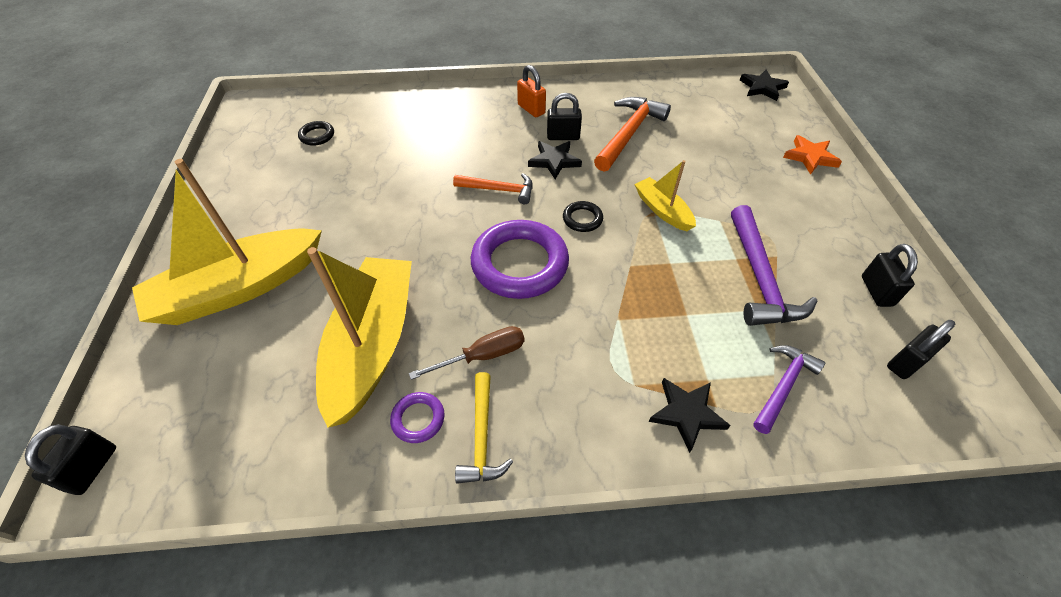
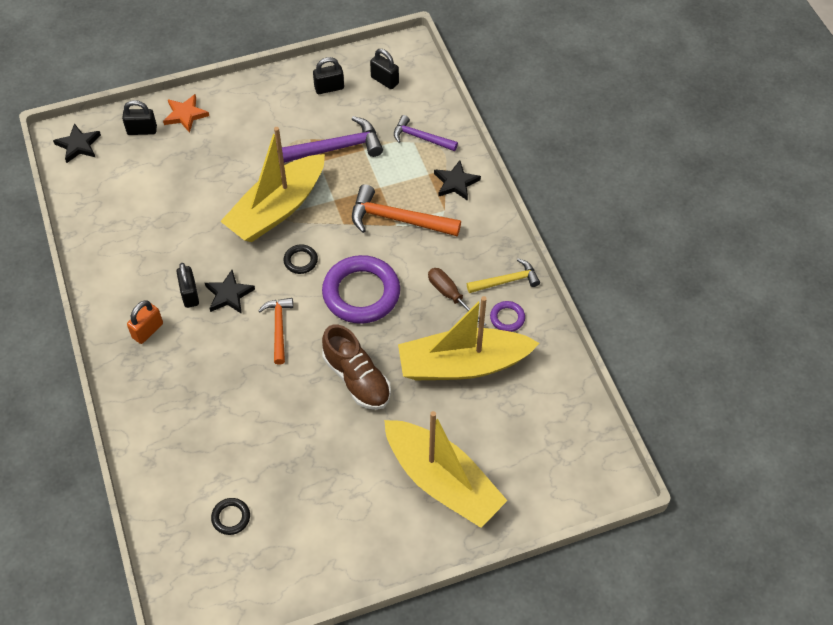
camera: 105 degrees left, 5 degrees up
black padlock [25,424,116,495] -> black padlock moved to [122,100,157,135]
orange hammer [594,97,671,172] -> orange hammer moved to [352,184,461,236]
yellow boat [634,160,696,231] -> yellow boat [220,127,325,242], size x1.99
none -> brown shoe [322,325,391,410]

